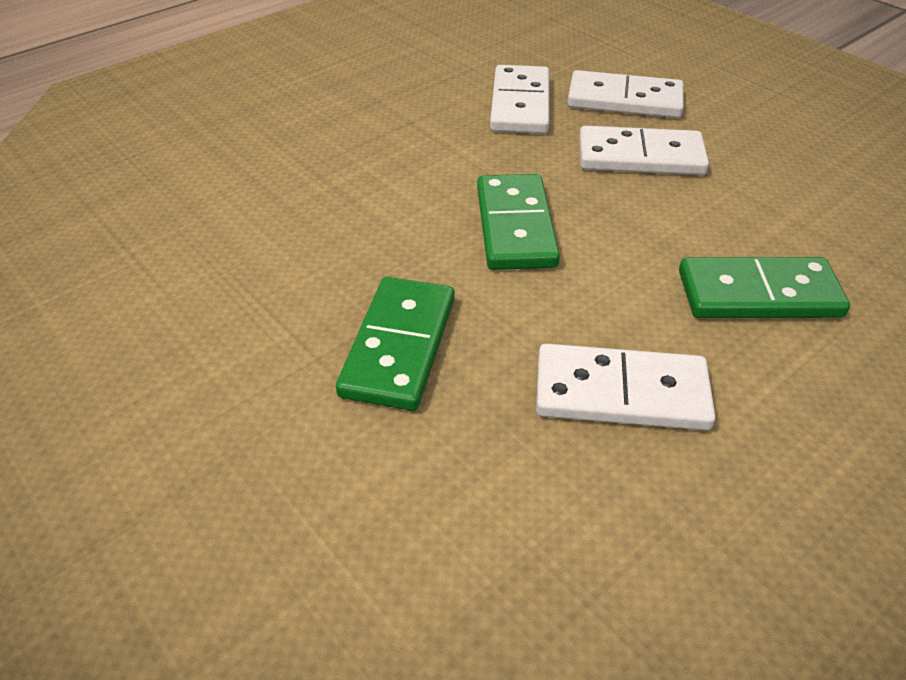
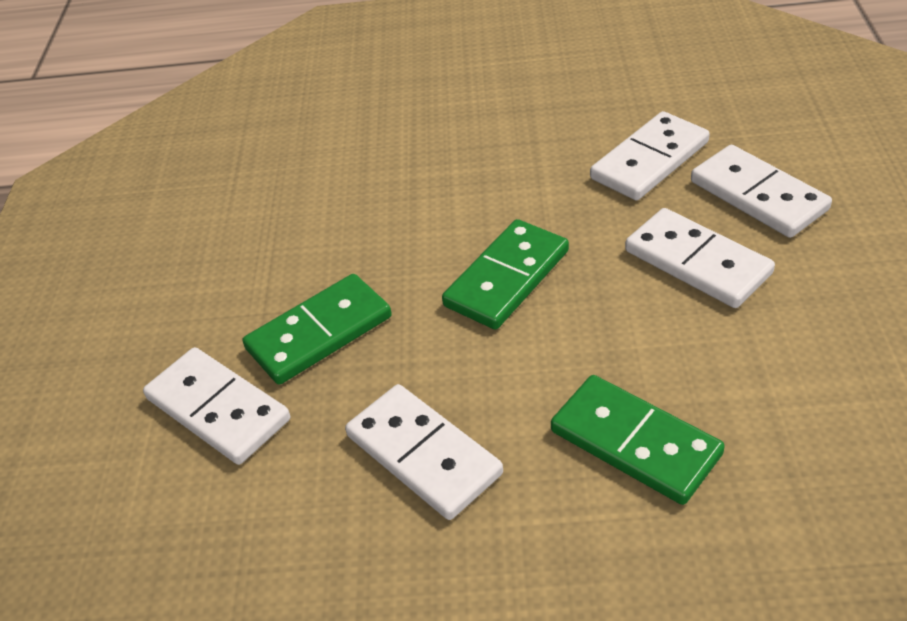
camera: 45 degrees right, 0 degrees up
none -> white domino [143,347,290,465]

